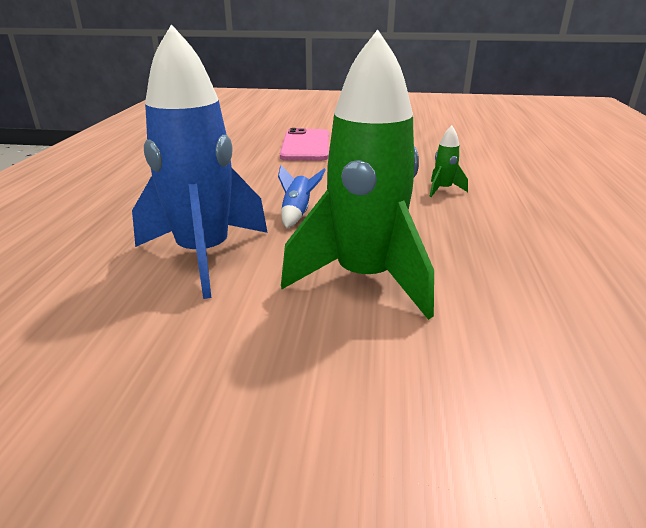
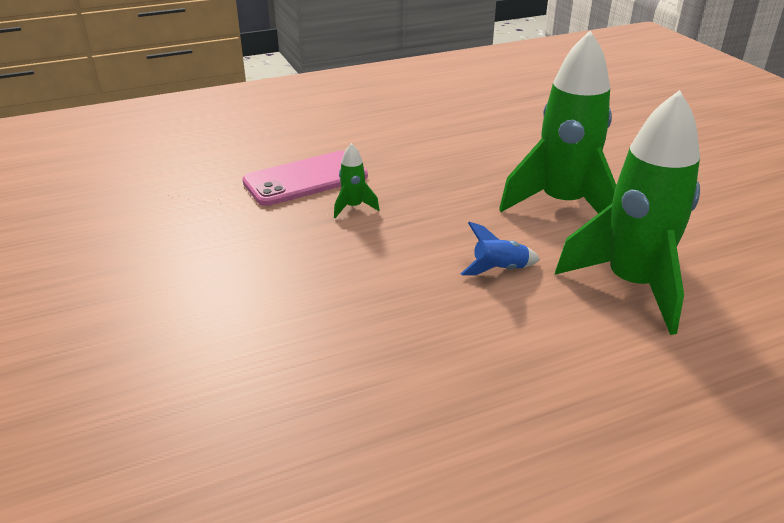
camera: 120 degrees left, 5 degrees up
blue rocket [132,24,268,299] -> green rocket [555,90,700,335]
pink phone [280,128,329,161] -> pink phone moved to [242,151,368,206]

